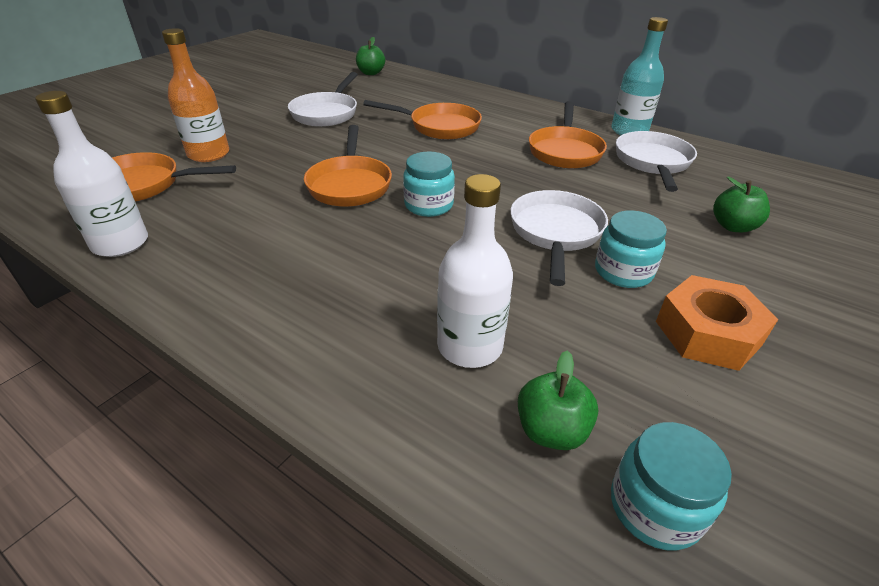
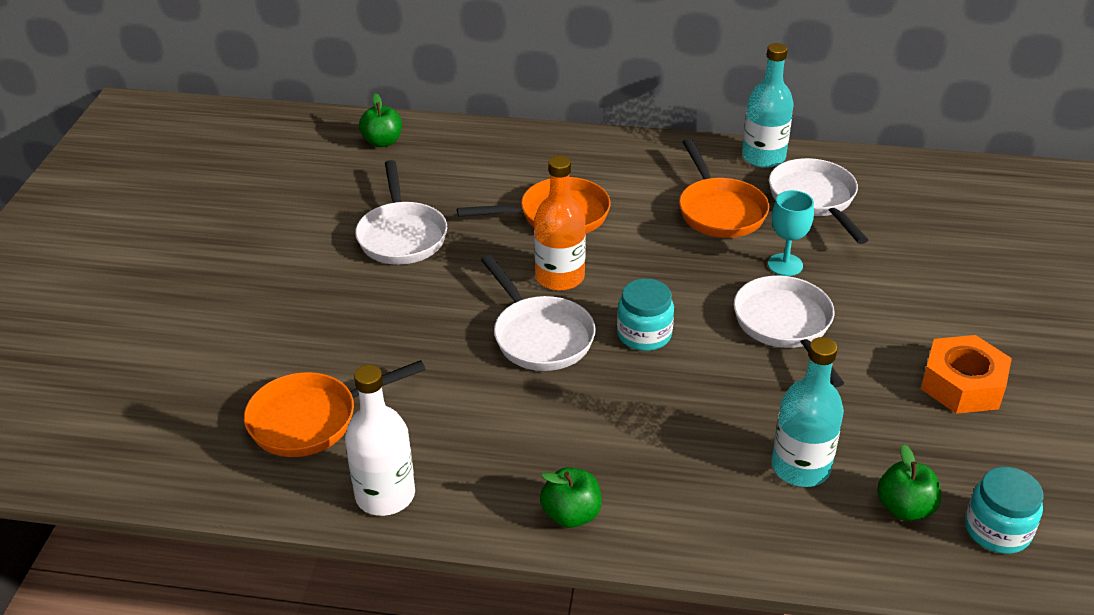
camera: 25 degrees left, 0 degrees up
orange bottle [162,28,229,162] -> orange bottle moved to [534,156,586,291]
orange pan [304,125,392,207] -> white pan [481,255,596,371]
white bottle [437,174,513,368] -> turquoise bottle [771,337,844,487]
turquoise jar [595,210,667,288] -> none
green apple [713,177,770,232] -> green apple moved to [540,467,602,528]
none -> turquoise goblet [768,190,814,276]

